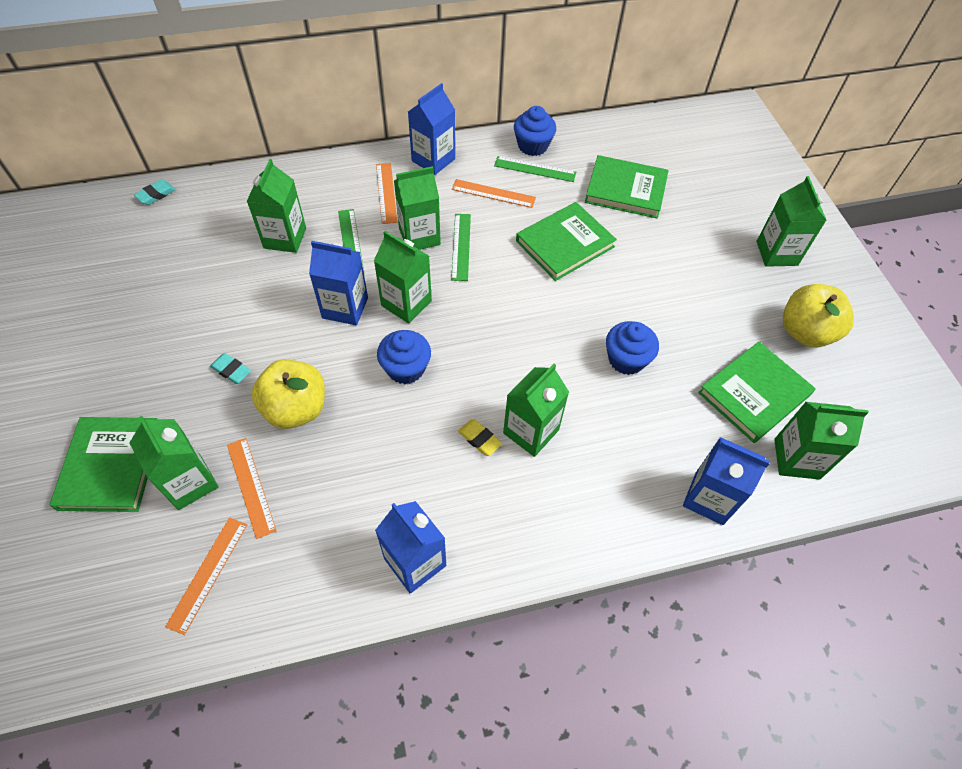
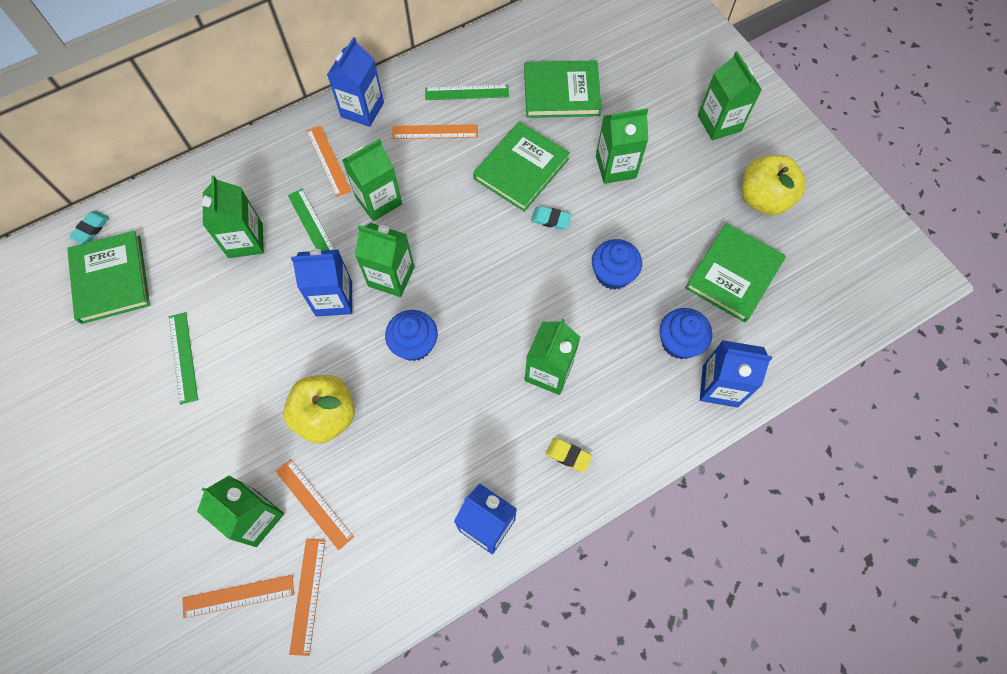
camera: 15 degrees left, 10 degrees up
green book [50,417,157,512] -> green book moved to [67,231,150,324]
turquoise eraser [210,353,251,384] -> turquoise eraser moved to [531,206,572,230]
green ruler [451,214,471,281] -> green ruler moved to [169,312,198,405]
yellow eraser [458,419,502,456] -> yellow eraser moved to [546,438,593,472]
blue cupcake [514,106,556,156] -> blue cupcake moved to [660,308,712,359]
green carton [774,402,869,480] -> green carton moved to [596,108,649,184]
none -> orange ruler [182,575,294,618]

